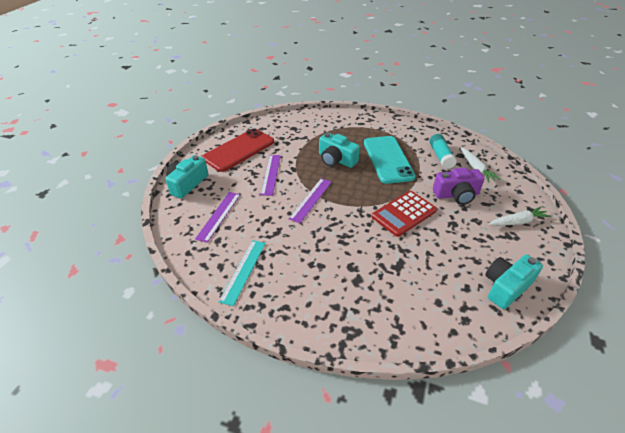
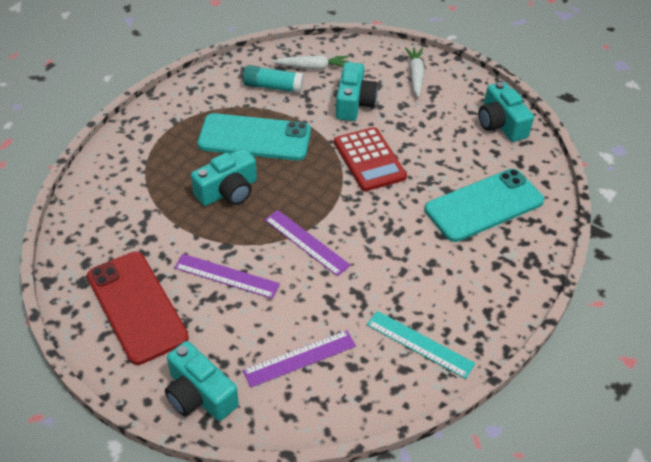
camera: 75 degrees left, 5 degrees up
purple ruler [195,192,240,243] -> purple ruler turned 60 degrees counterclockwise [243,330,356,388]
purple camera [433,168,485,205] -> turquoise camera [336,62,378,121]
none -> turquoise phone [425,169,544,242]

